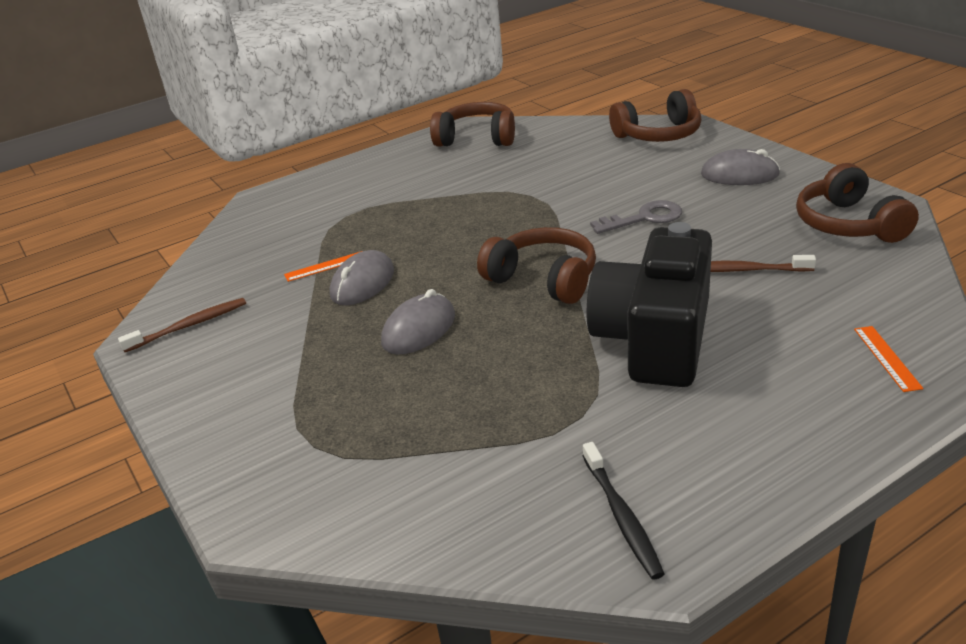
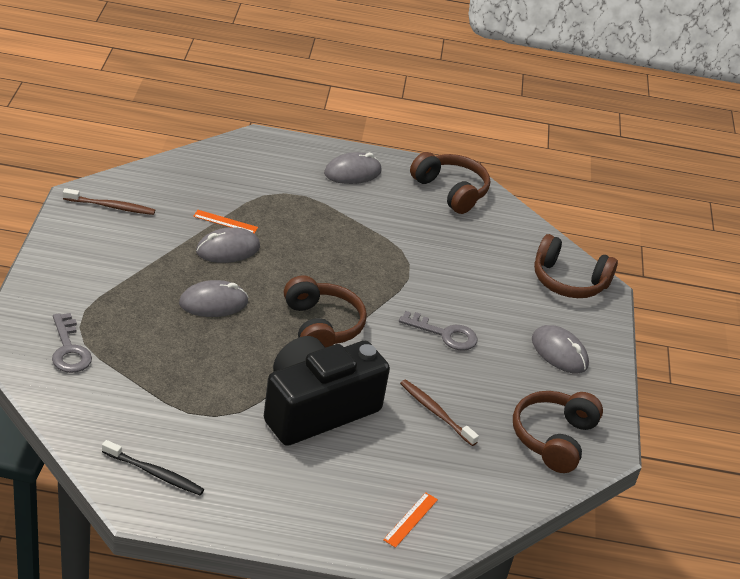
camera: 30 degrees right, 5 degrees up
black toothbrush [583,442,664,579] -> black toothbrush turned 90 degrees counterclockwise [102,440,204,495]
none -> grey key [52,313,92,373]
none -> grey mouse [324,152,382,184]

